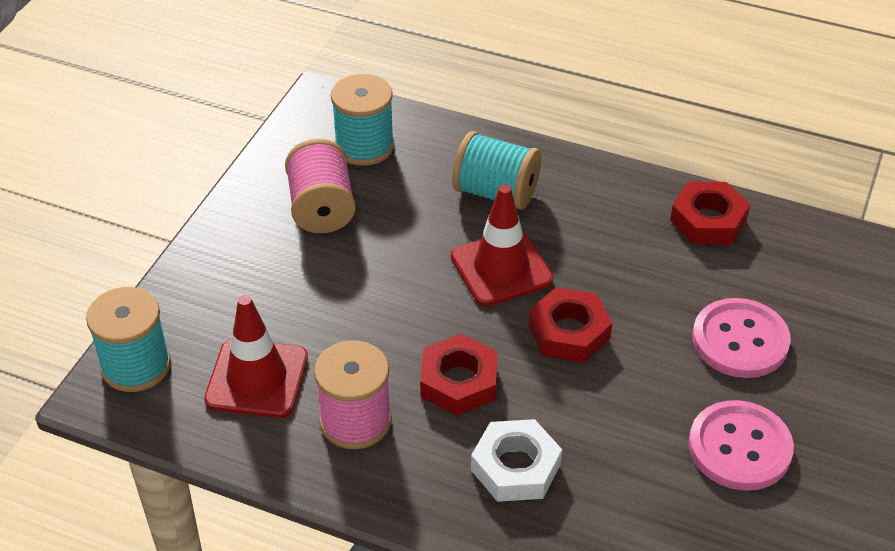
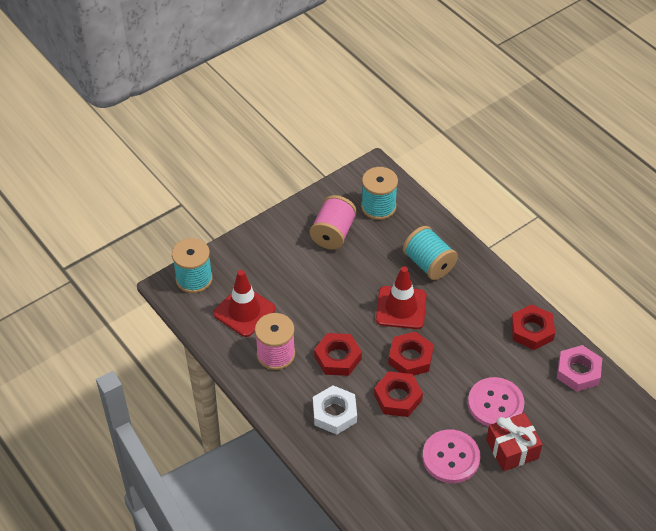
camera: 30 degrees right, 5 degrees up
none -> red nut [374,371,423,417]
none -> red gift [486,413,543,471]
none -> pink nut [557,345,602,392]

